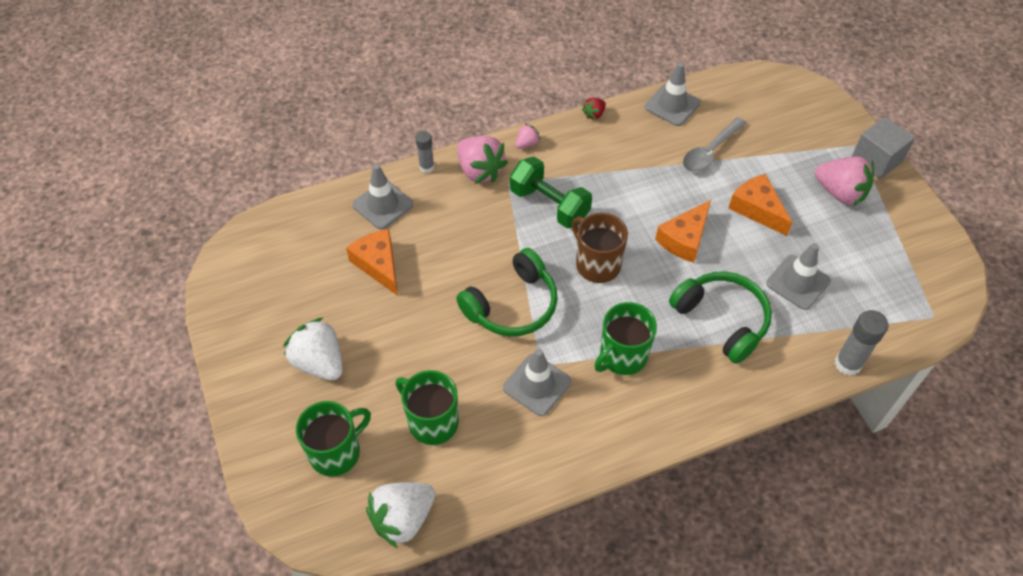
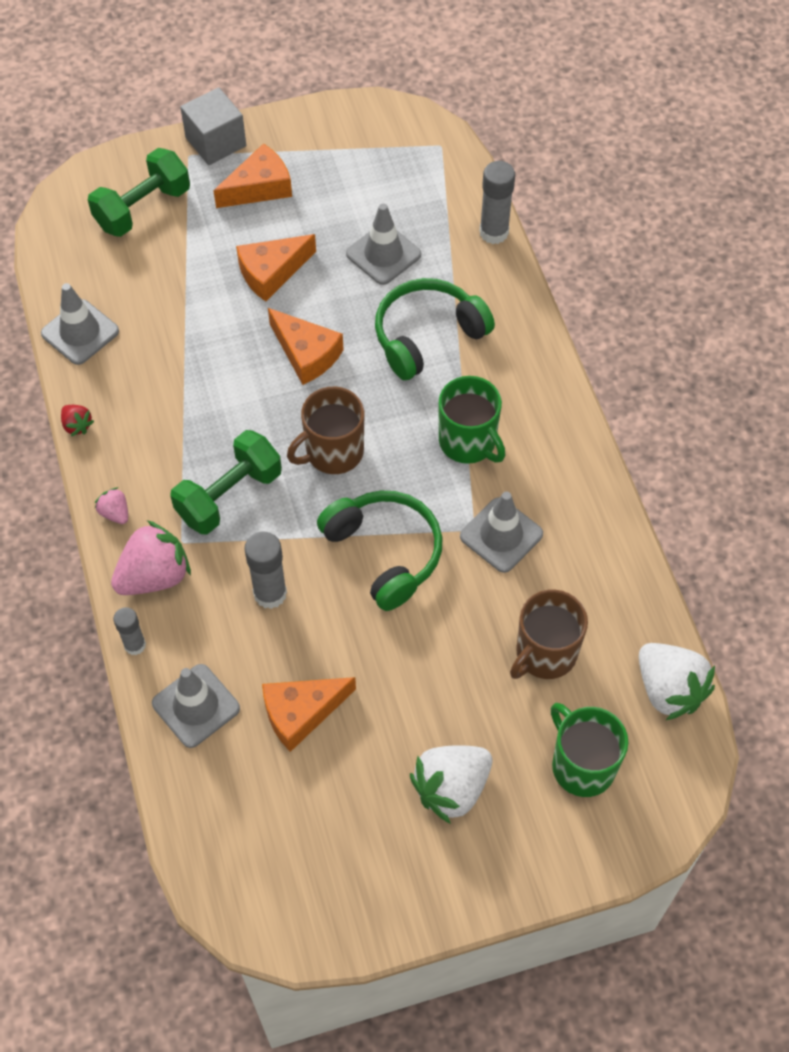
camera: 85 degrees left, 5 degrees up
green mug [395,370,459,445] -> brown mug [510,589,588,679]
grey spoon [683,117,747,172] -> none
pink strawberry [815,156,874,206] -> orange cheese [213,143,292,208]
none -> green dumbbell [88,148,190,237]
none -> grey glue stick [244,532,287,609]

